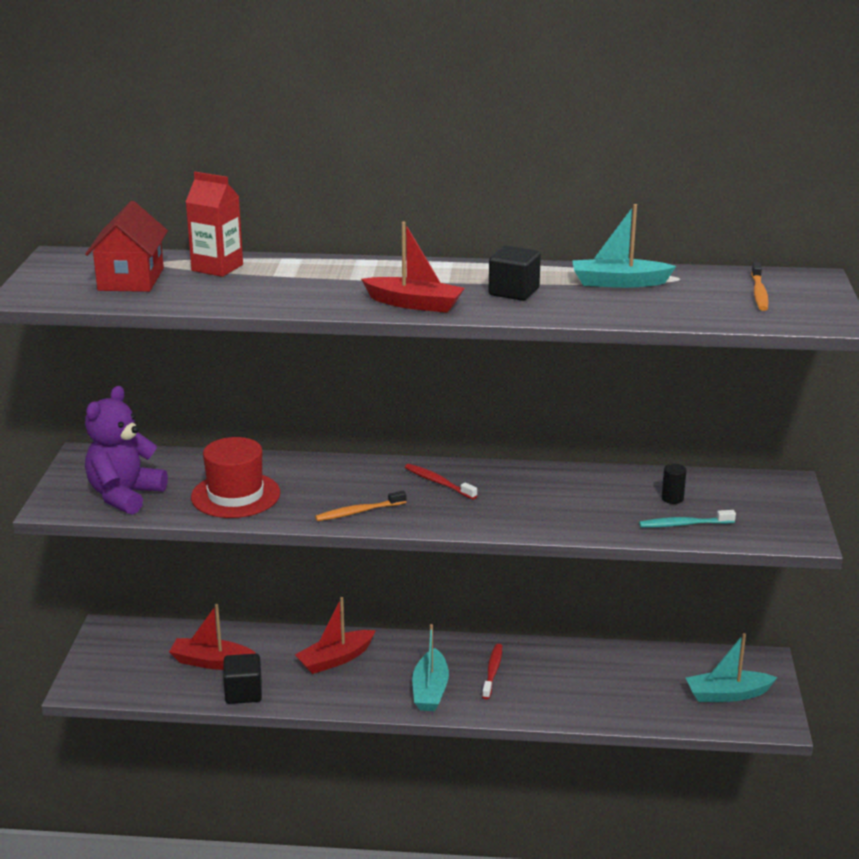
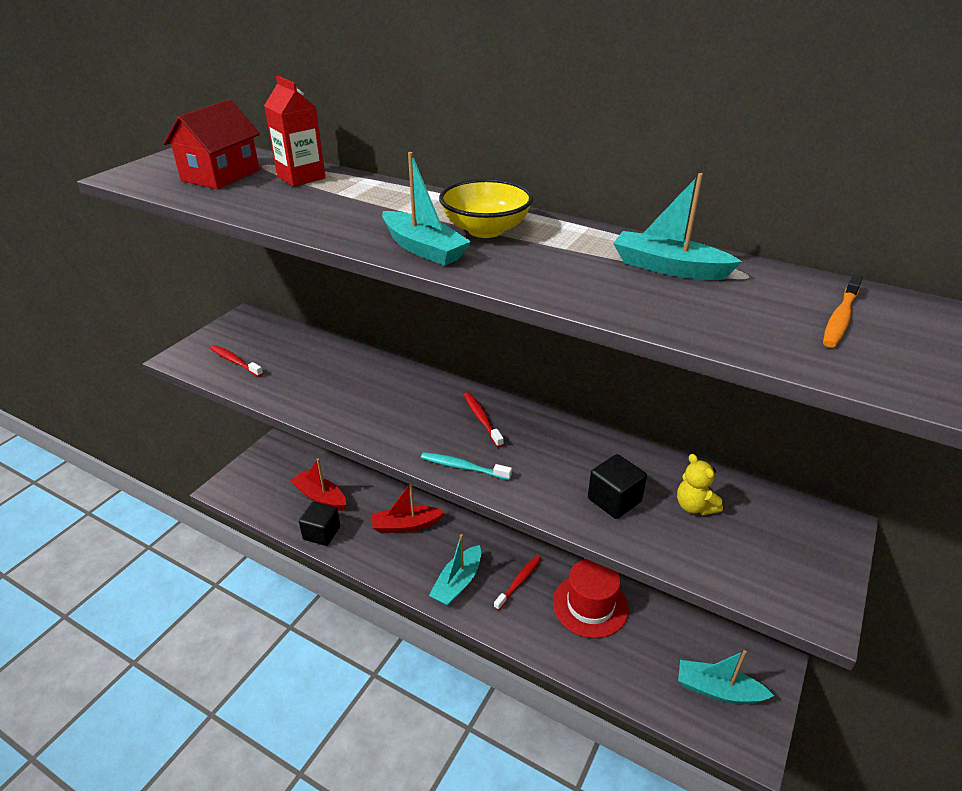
camera: 25 degrees right, 10 degrees up
purple teddy bear [85,386,168,515] -> red toothbrush [210,345,263,377]
red hat [191,437,280,518] -> red hat moved to [553,559,629,638]
orange toothbrush [315,491,406,521] -> none
red boat [361,221,465,313] -> turquoise boat [382,152,471,266]
black cube [489,246,541,301] -> black cube moved to [588,454,647,519]
turquoise toothbrush [639,510,736,527] -> turquoise toothbrush moved to [421,452,512,480]
black cylinder [662,464,687,504] -> yellow teddy bear [677,454,723,515]
none -> yellow bowl [439,179,533,238]

